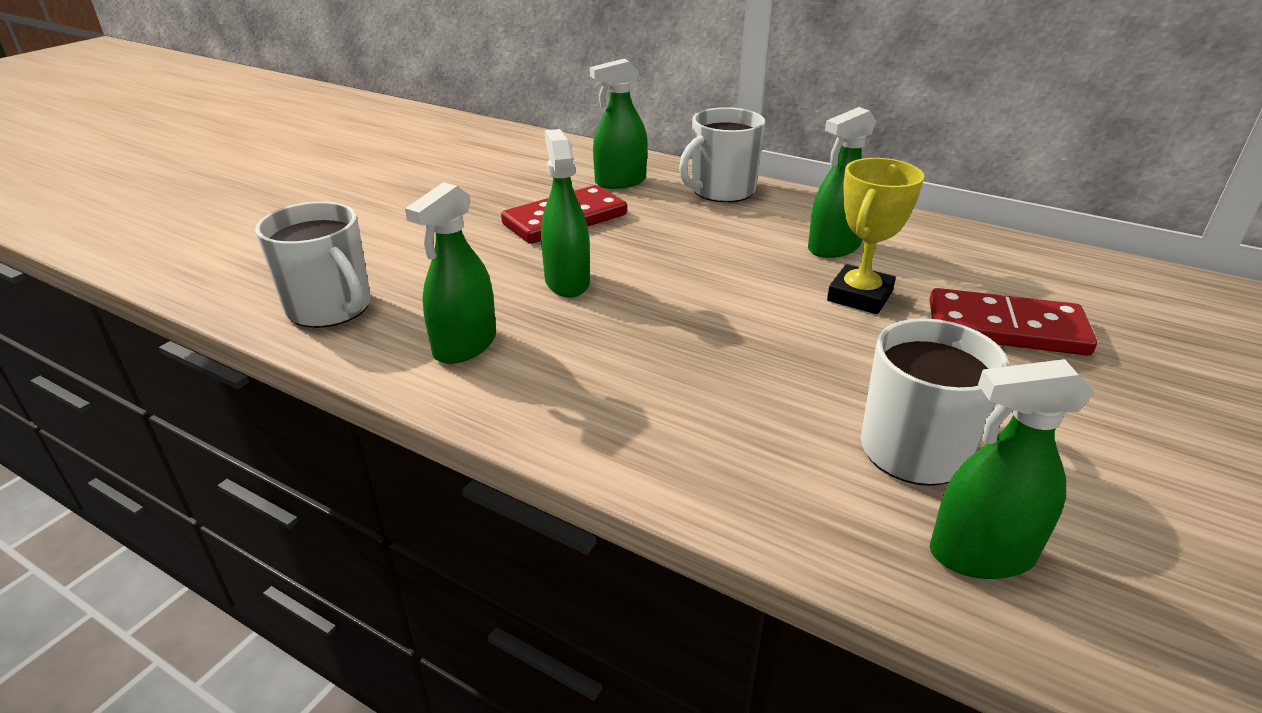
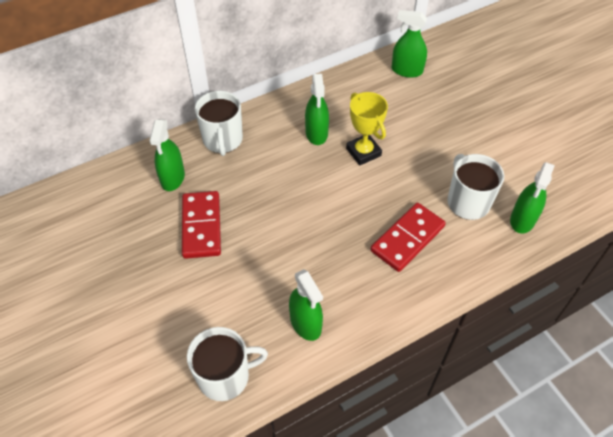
camera: 60 degrees left, 20 degrees up
green spray bottle [541,129,590,298] -> green spray bottle moved to [392,10,427,78]
red domino [929,288,1097,356] -> red domino moved to [370,203,446,272]

